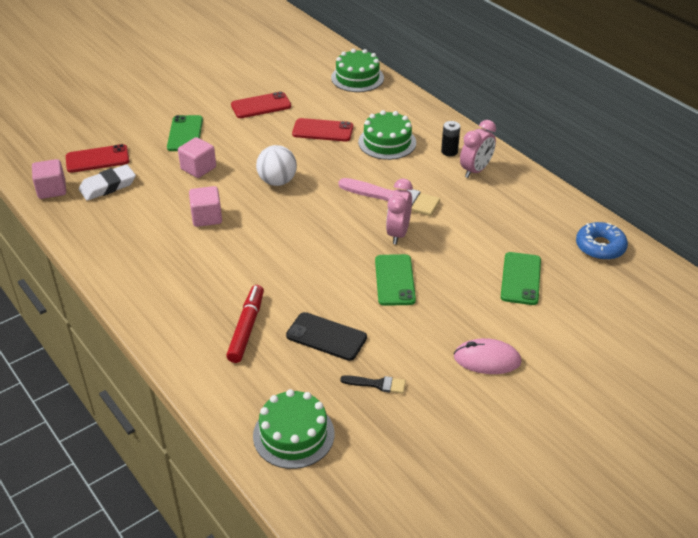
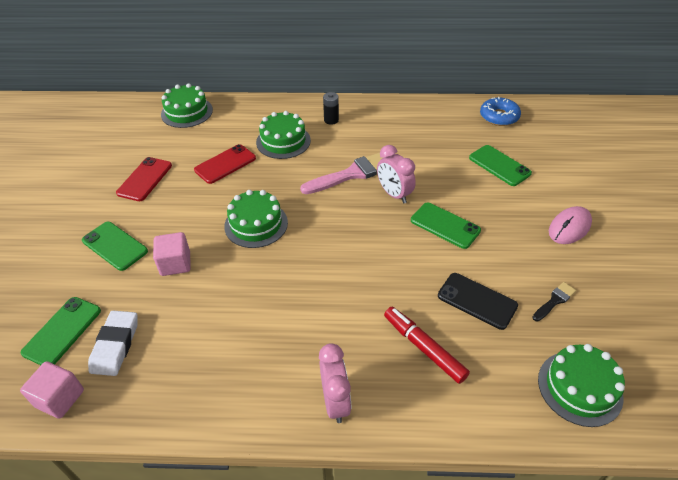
camera: 50 degrees left, 5 degrees up
red phone [66,144,129,173] -> green phone [21,297,101,365]
pink cube [189,186,222,227] -> none
white ball [256,145,297,186] -> green cake [224,190,288,248]
black phone [286,312,367,361] -> black phone turned 60 degrees clockwise [438,273,518,330]
pink clock [460,120,496,178] -> pink clock moved to [319,343,351,423]

